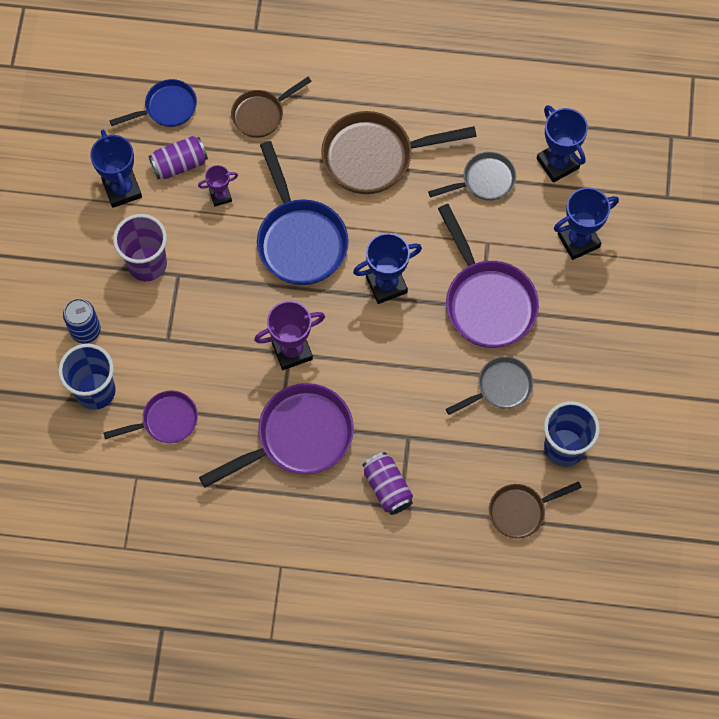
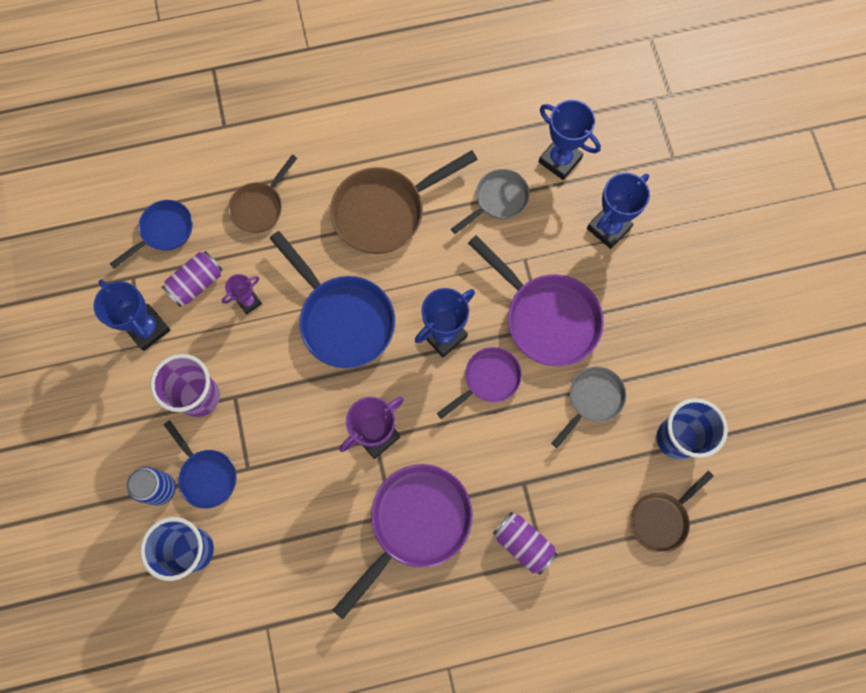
camera: 20 degrees left, 5 degrees up
purple pan [103,391,198,443] -> purple pan moved to [437,347,522,419]
none -> blue pan [164,420,237,509]

